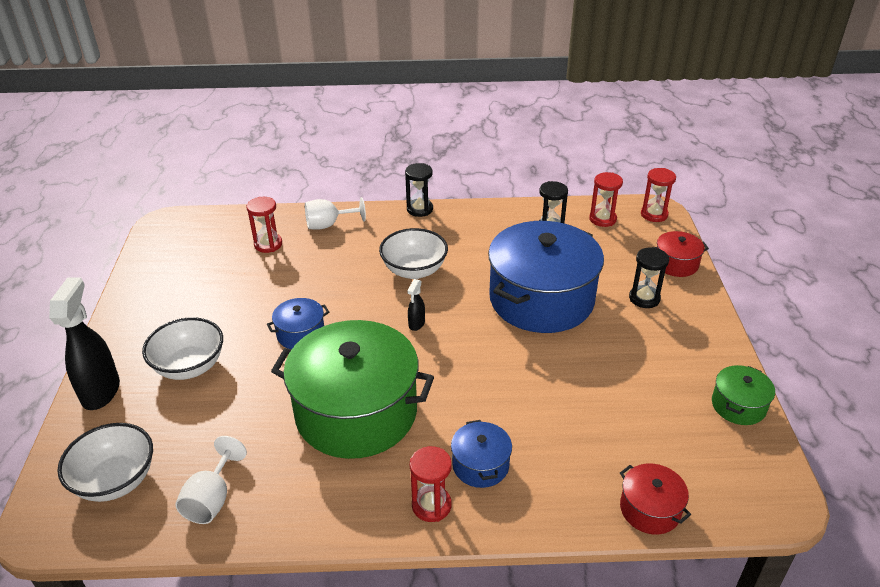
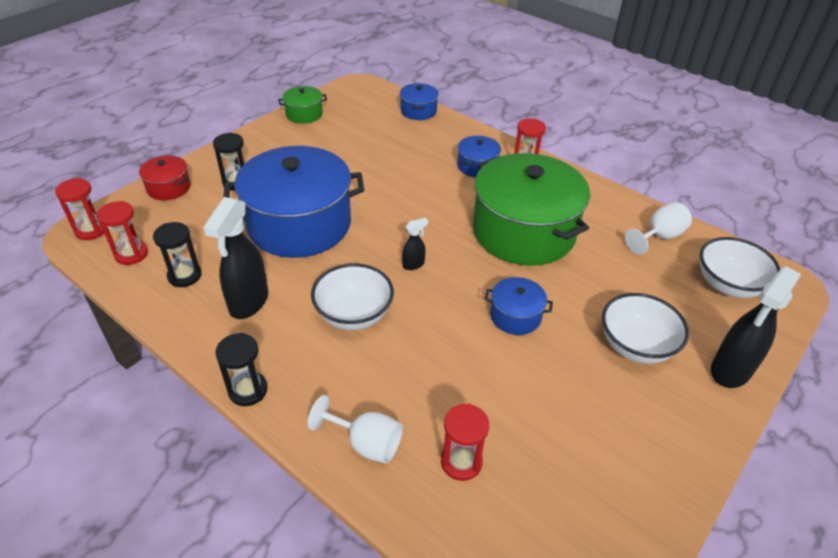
camera: 140 degrees left, 5 degrees up
red pot [620,464,691,534] -> blue pot [400,83,439,120]
none -> black spray bottle [203,197,268,319]

